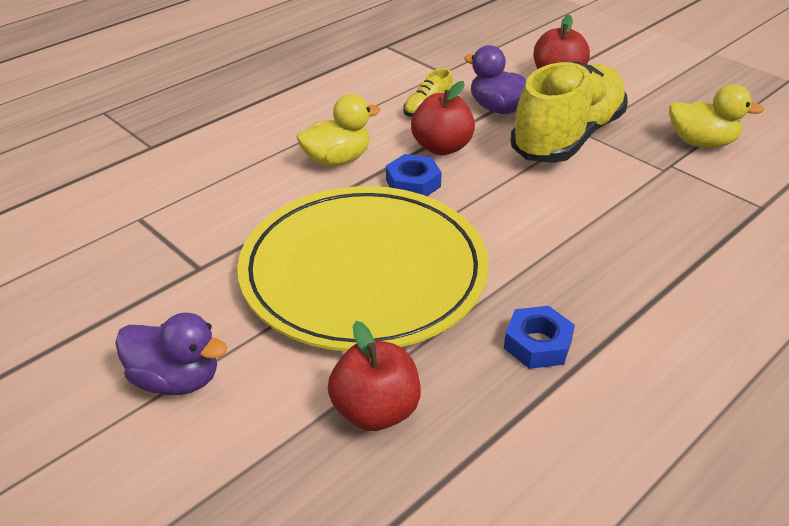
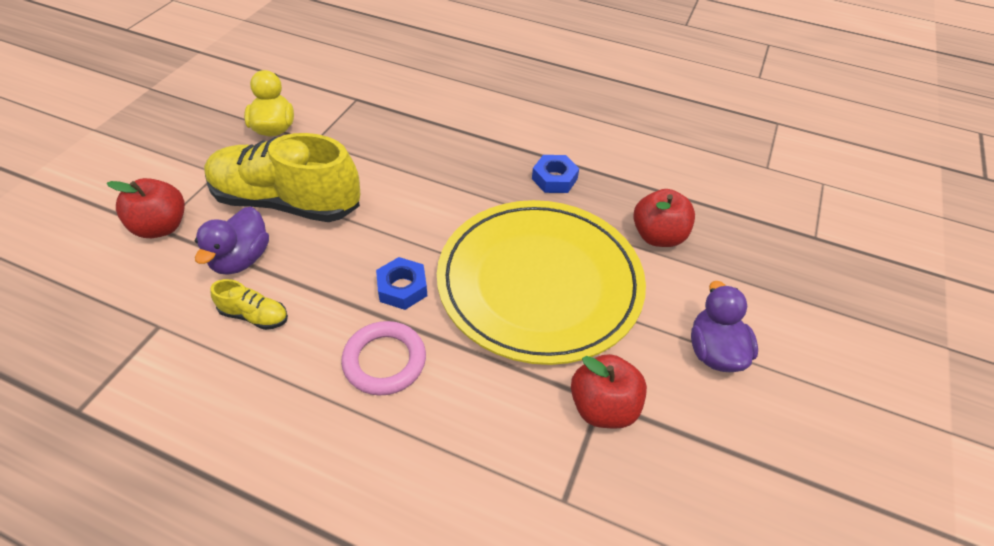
camera: 115 degrees left, 10 degrees up
yellow duck [297,94,381,167] -> pink ring [341,321,426,396]
red apple [411,81,475,155] -> red apple moved to [571,354,647,429]

